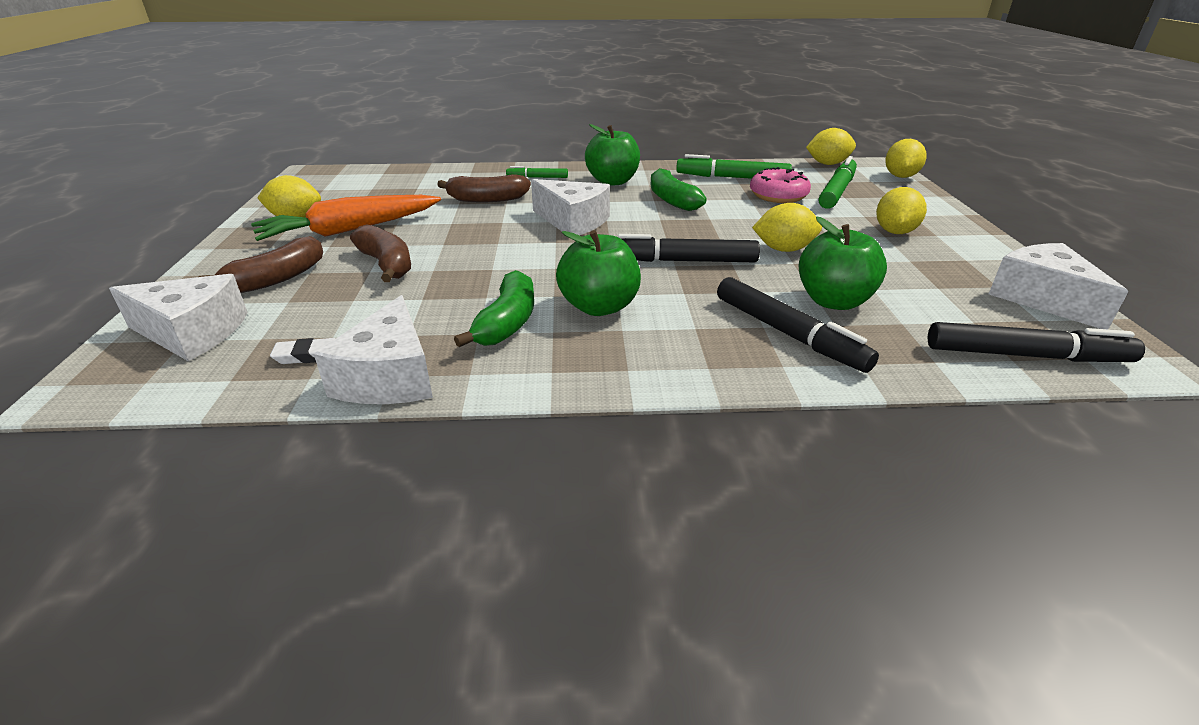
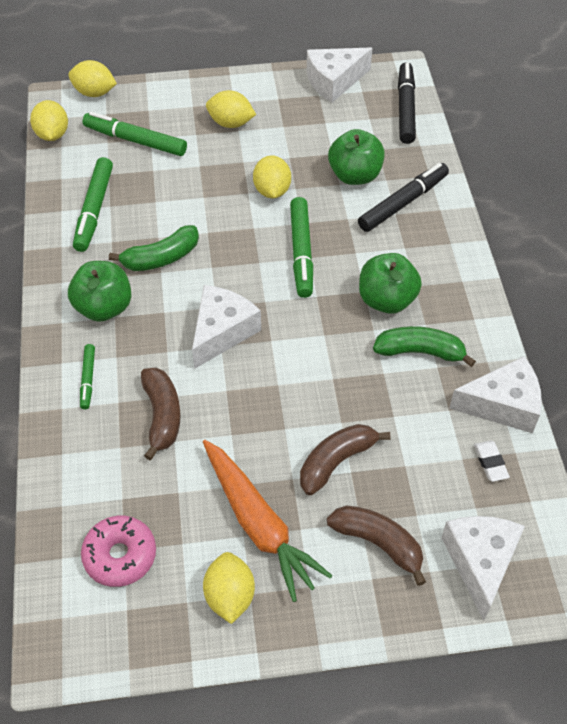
camera: 95 degrees left, 20 degrees up
black marker [618,234,760,262] -> green marker [290,197,313,298]
pink donut [750,167,811,203] -> pink donut moved to [81,516,156,587]

